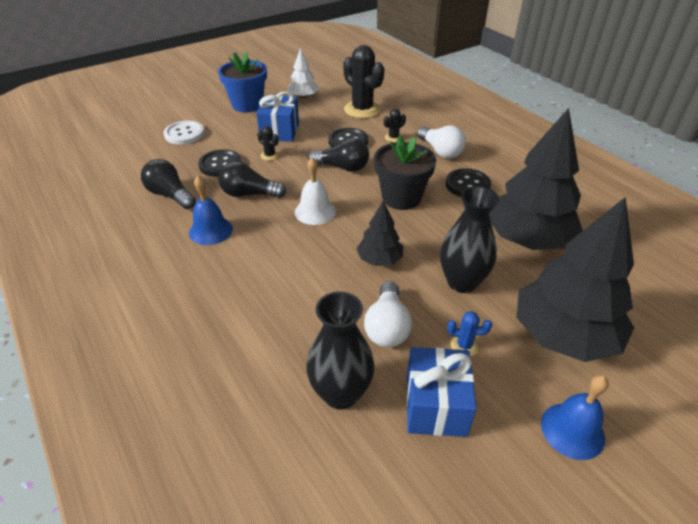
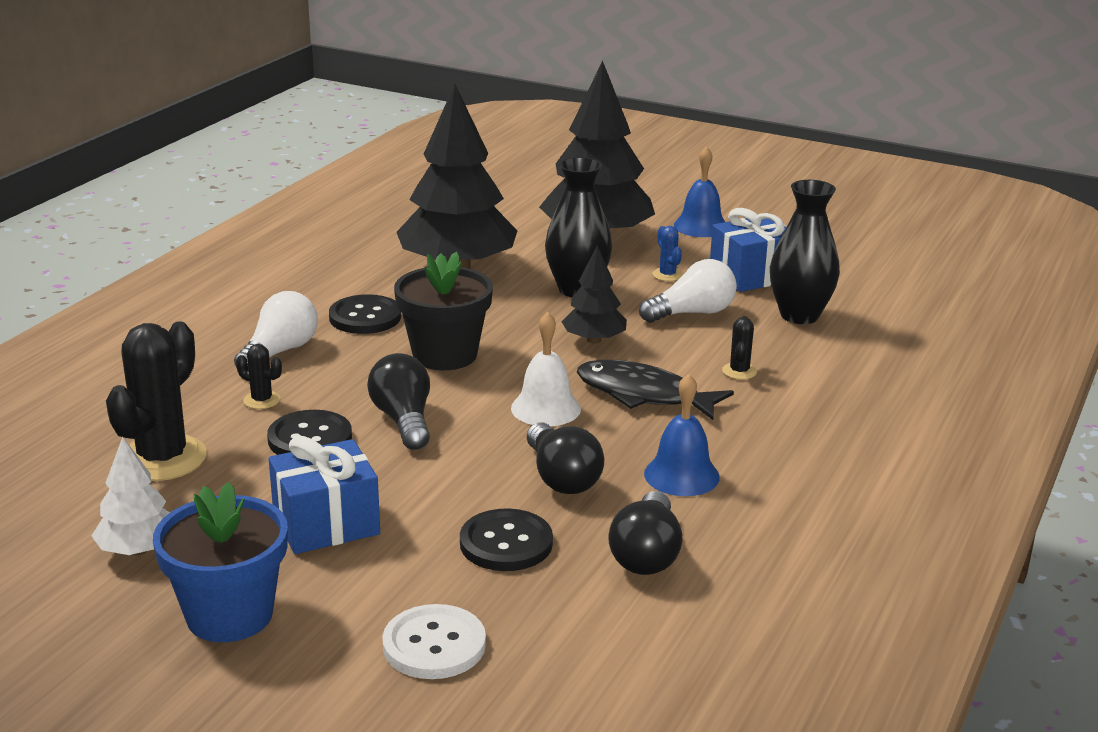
camera: 120 degrees left, 15 degrees down
black cactus [257,126,279,161] -> black cactus moved to [722,316,757,380]
none -> black fish [577,360,734,420]

